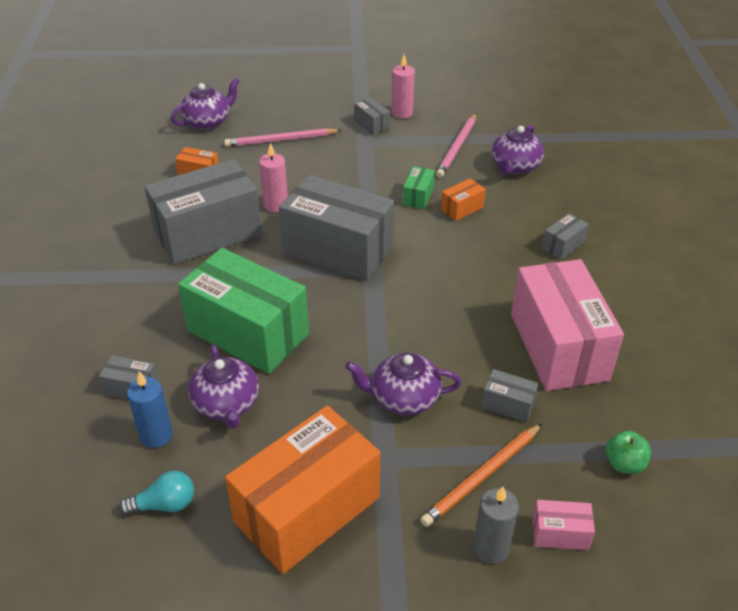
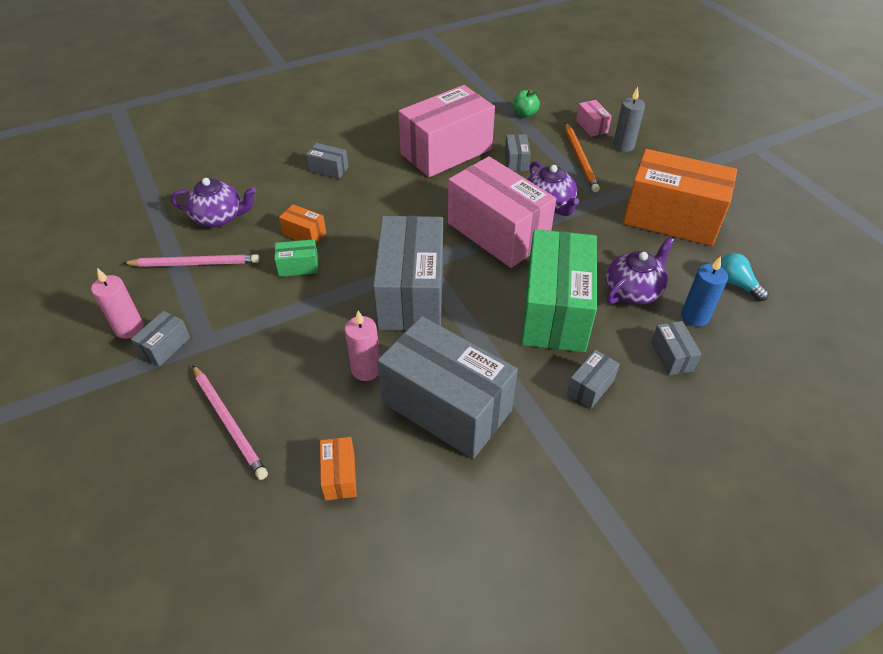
camera: 115 degrees left, 5 degrees up
purple teapot [171,78,240,130] -> none
orange pencil [420,423,542,527] -> orange pencil turned 60 degrees clockwise [565,123,600,192]
none -> pink box [448,156,556,268]
none -> grey box [567,350,620,409]

